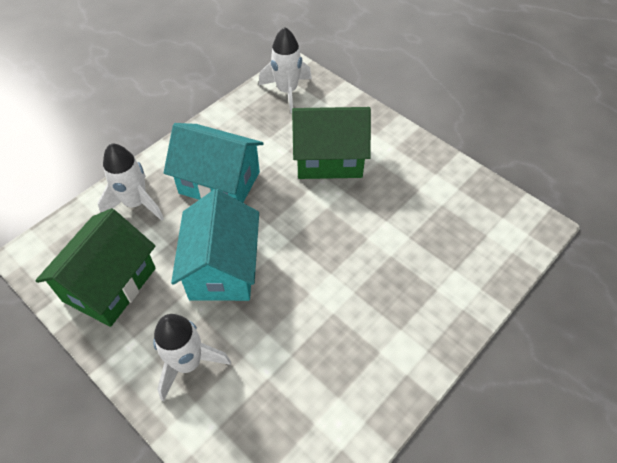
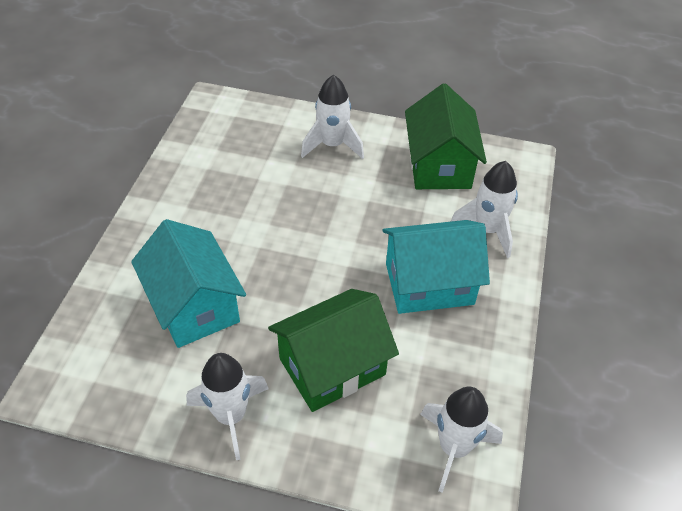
camera: 150 degrees right, 5 degrees down
turquoise house [171,189,259,301] -> turquoise house moved to [131,219,246,348]
none -> white rocket [186,353,269,460]

